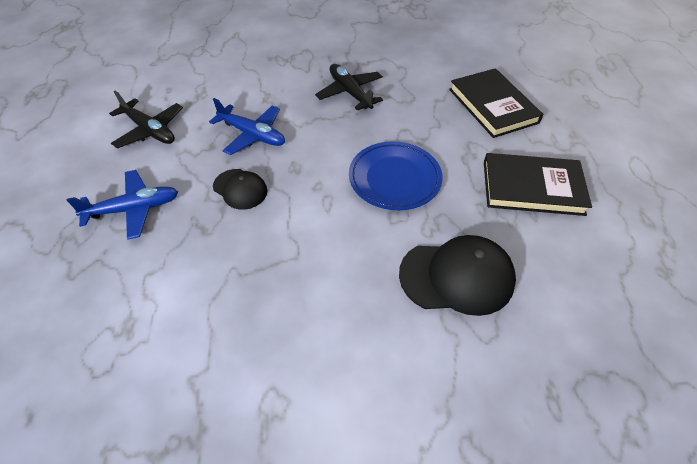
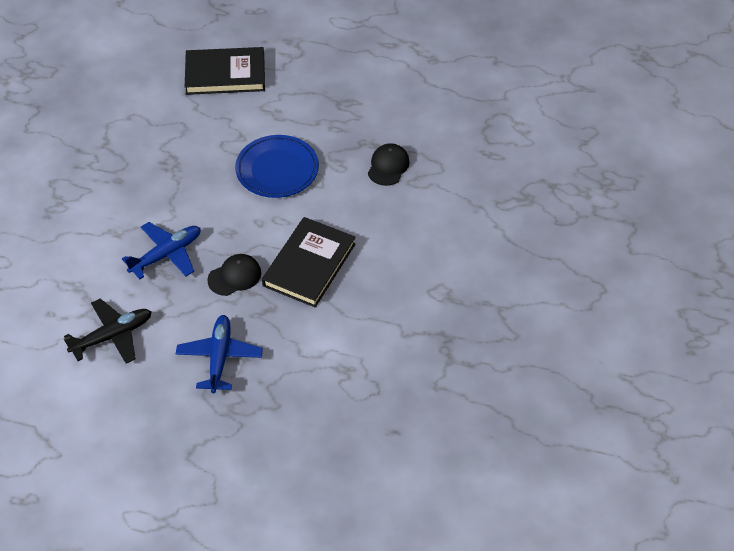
camera: 70 degrees left, 0 degrees up
black plane [315,64,383,110] -> none
black cap [399,235,516,316] -> black cap [368,143,410,186], size x0.59
black book [484,153,592,216] -> black book moved to [262,217,356,307]

